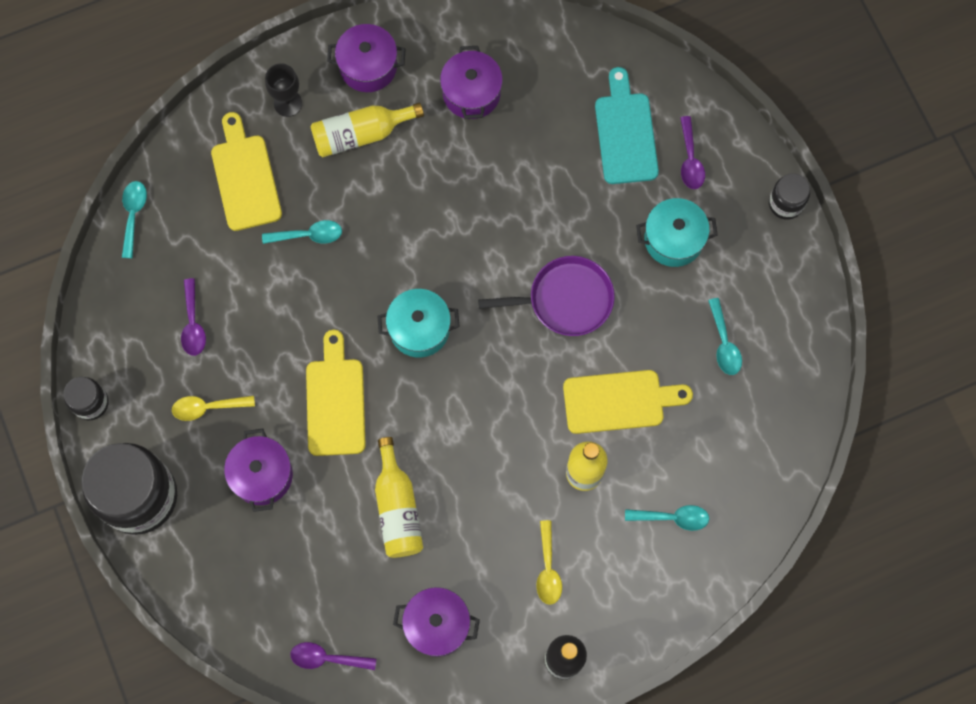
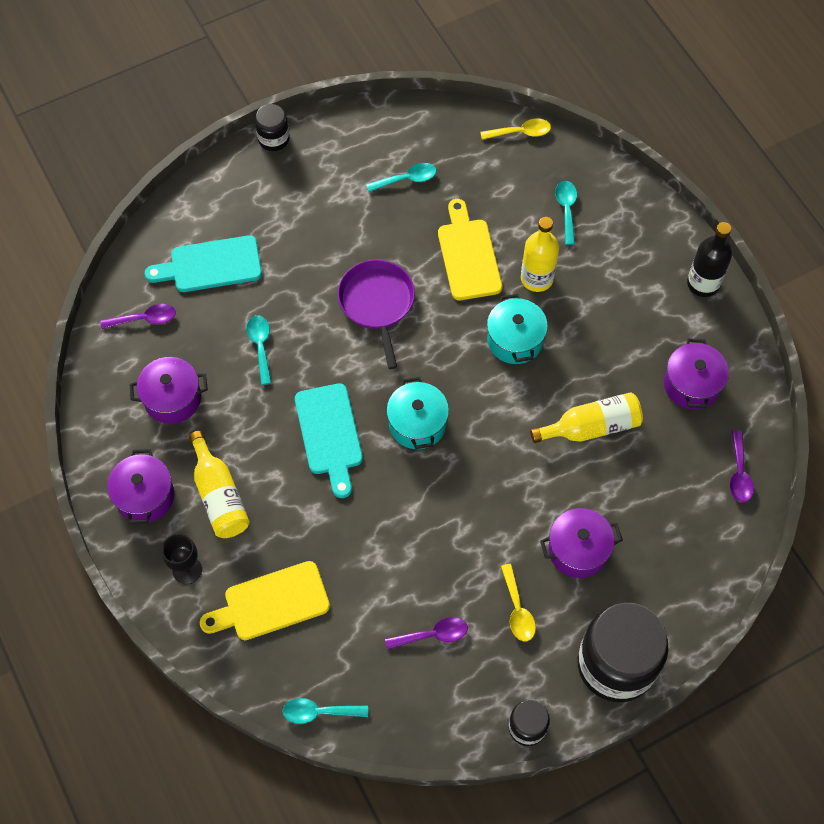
camera: 95 degrees left, 10 degrees down
turquoise spoon [262,220,342,244] -> turquoise spoon moved to [247,315,272,385]
yellow cutting board [306,330,366,456] -> none
yellow spoon [536,520,562,605] -> yellow spoon moved to [480,119,551,140]
turquoise pot [636,198,718,267] -> turquoise pot moved to [487,294,548,364]
purple spoon [680,116,705,189] -> purple spoon moved to [101,304,176,329]
none -> turquoise cutting board [295,383,363,498]

